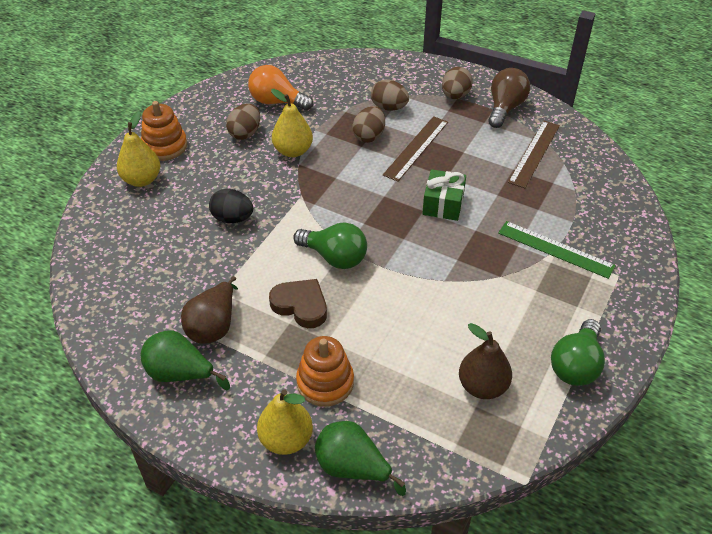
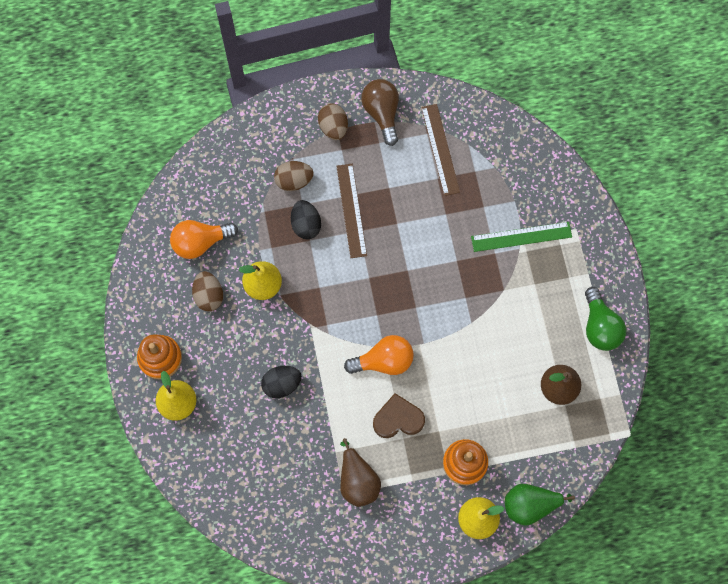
camera: 40 degrees left, 25 degrees up
green pear [140,330,230,390] -> none
green light bulb [293,222,367,269] -> orange light bulb [344,335,414,375]
brown egg [352,106,385,143] -> black egg [291,200,321,239]
green gift [422,169,466,221] -> none

